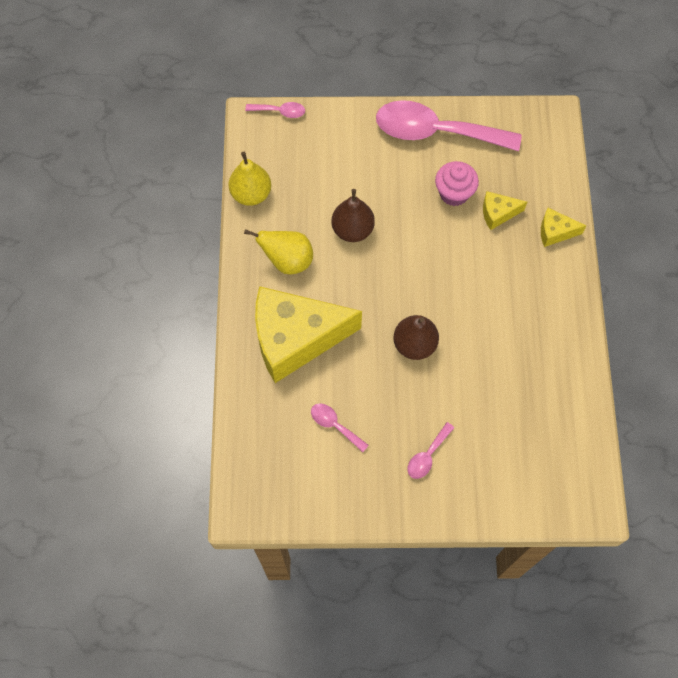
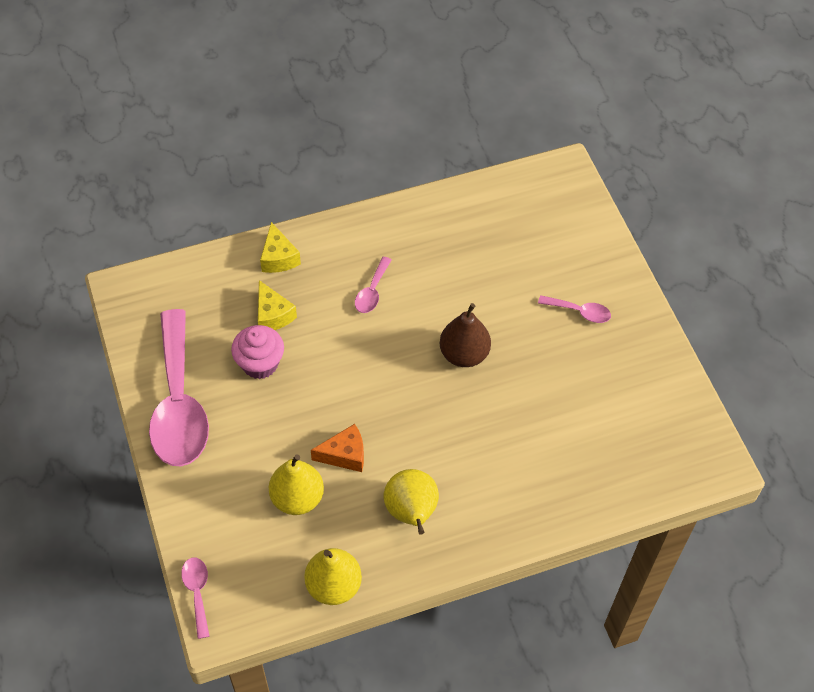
camera: 110 degrees left, 10 degrees down
yellow cheese [255,286,362,383] -> none
pink spoon [311,404,369,452] -> pink spoon moved to [355,257,391,313]
brown pear [331,189,375,242] -> orange cheese [311,424,364,472]
none -> yellow pear [269,454,324,515]

